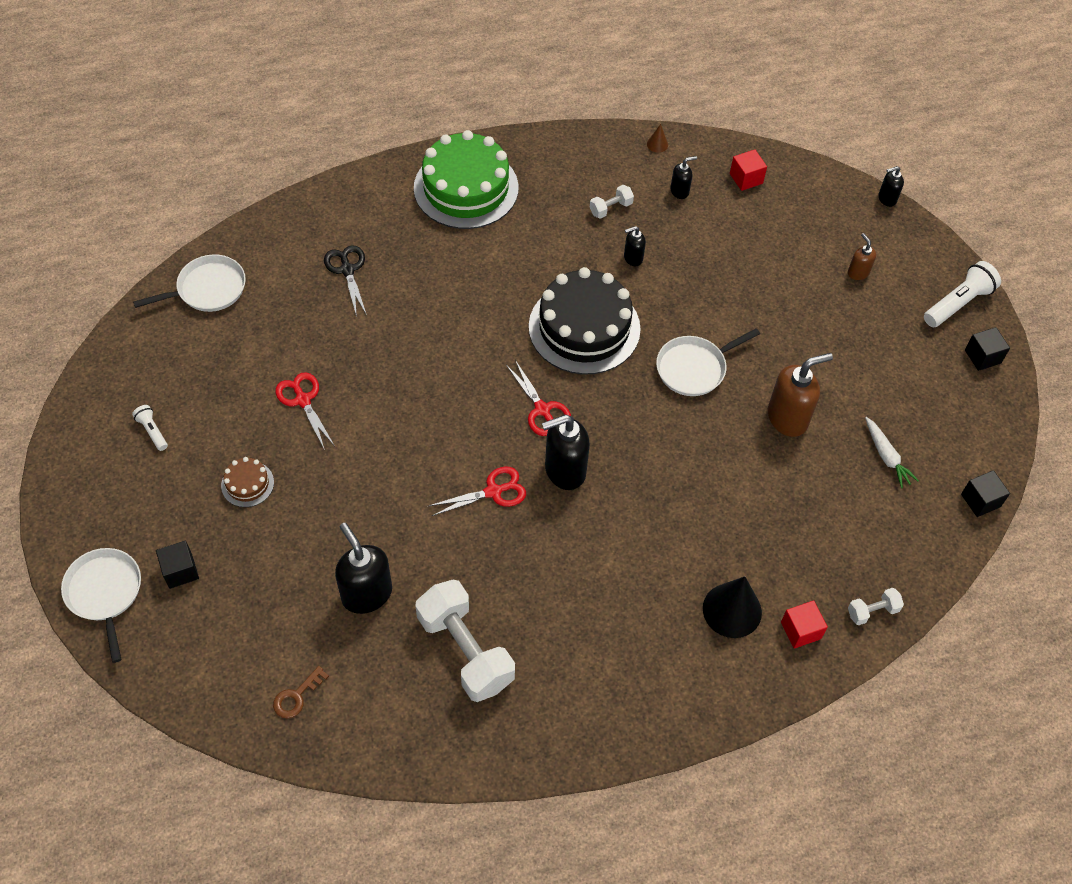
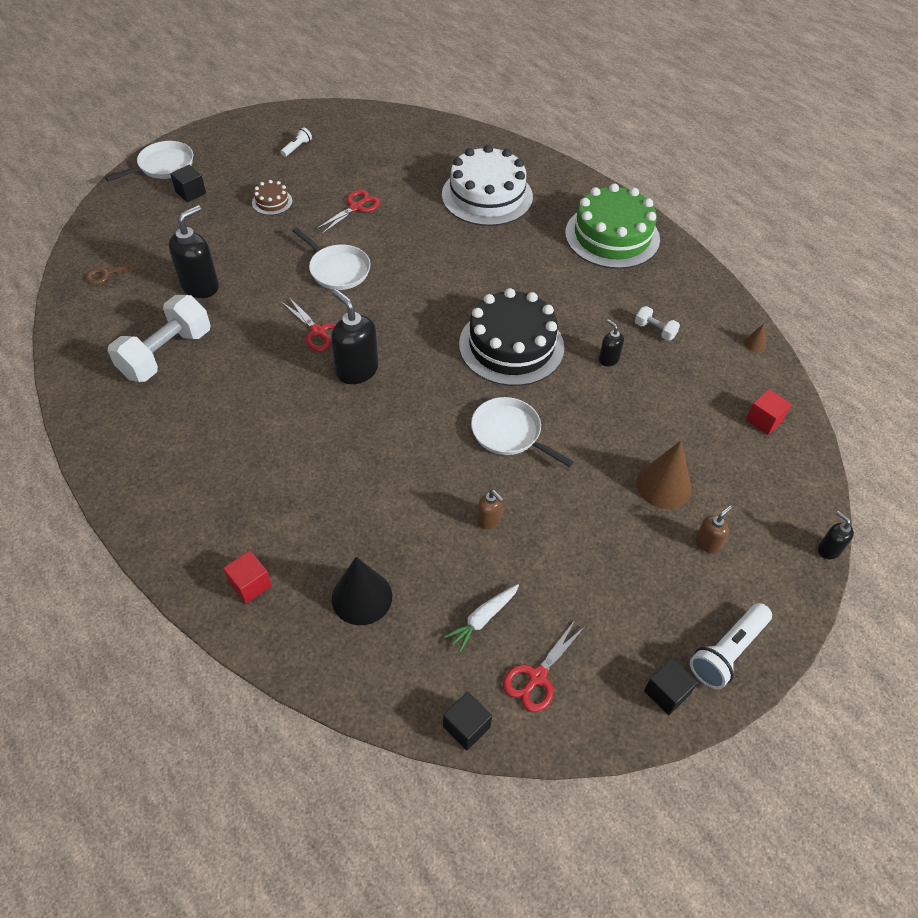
camera: 70 degrees right, 5 degrees down
white pan [133,255,246,312] -> white pan moved to [292,227,371,290]
brown key [273,666,329,718] -> brown key turned 45 degrees counterclockwise [85,263,135,284]
black scissors [324,245,367,317] -> white cake [442,145,533,226]
red scissors [506,360,571,436] -> red scissors moved to [503,620,584,712]
black soap dispenser [670,156,697,199] -> none
black cone [703,576,762,638] -> black cone moved to [332,557,392,625]
brown soap dispenser [768,353,833,437] -> brown soap dispenser [477,490,504,529], size x0.52
white dumbbell [848,588,904,625] -> none
white flashlight [924,261,1001,327] -> white flashlight turned 105 degrees clockwise [690,603,772,689]
none -> brown cone [636,441,692,509]

